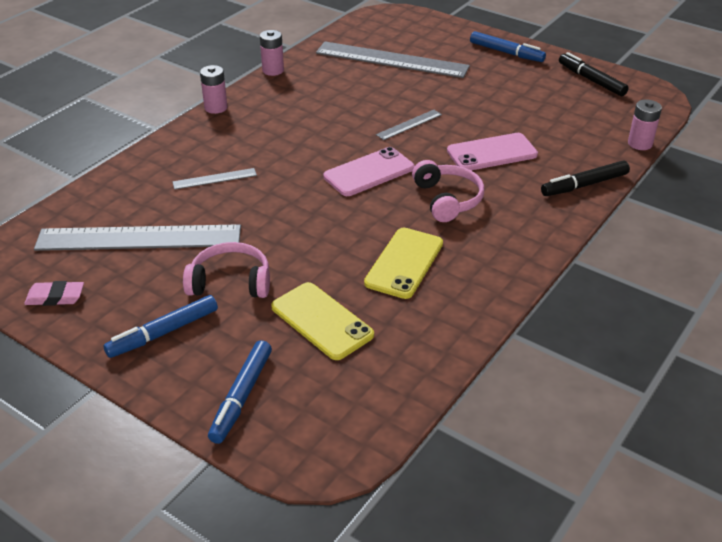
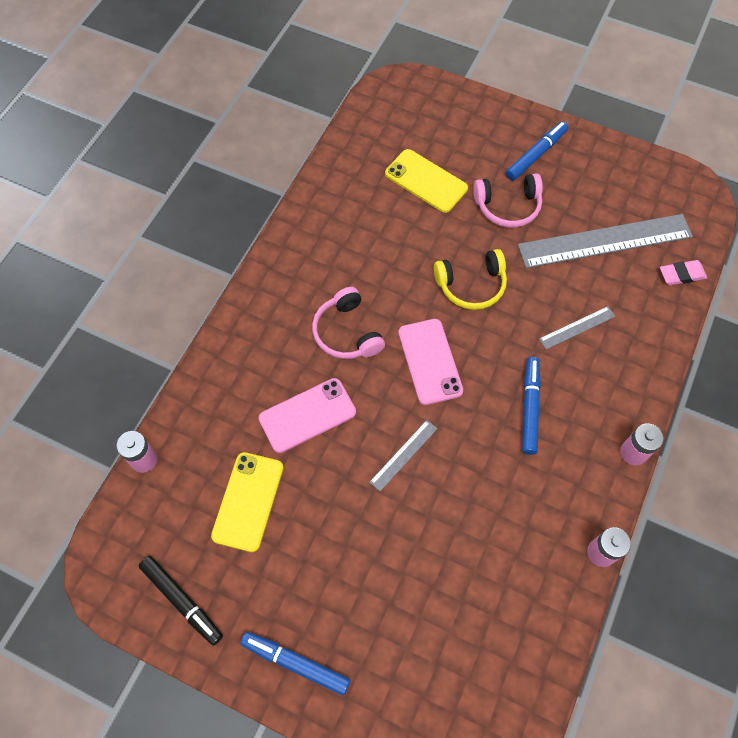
camera: 170 degrees right, 25 degrees up
pink eraser [24,281,84,306] -> pink eraser moved to [660,260,707,285]
blue marker [208,340,272,444] -> blue marker moved to [522,357,541,455]
grey ruler [316,42,470,78] -> none
pink phone [323,147,415,196] -> pink phone turned 60 degrees counterclockwise [398,319,463,405]
yellow phone [364,228,443,299] -> yellow phone moved to [211,452,283,552]
black marker [541,161,630,196] -> none
none -> yellow headphones [434,249,507,310]

